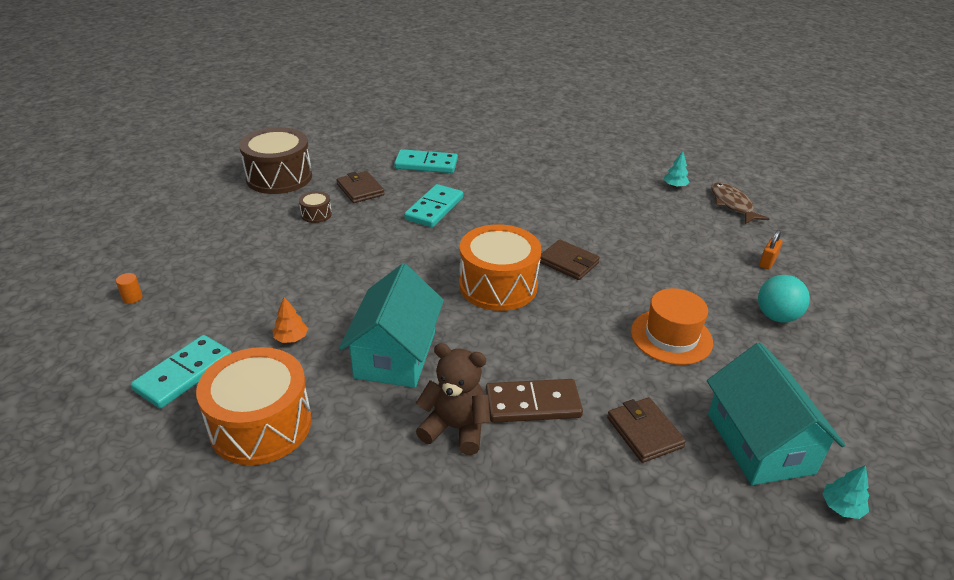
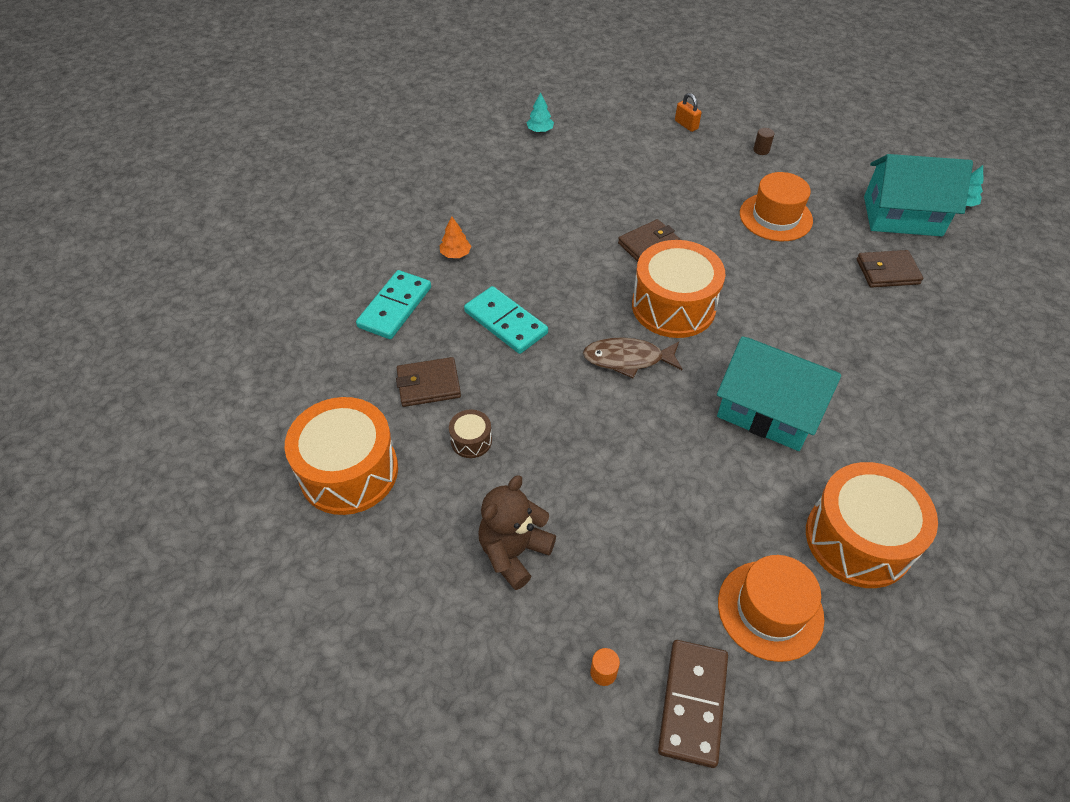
camera: 70 degrees left, 15 degrees up
turquoise domino [131,335,232,409] -> orange hat [718,555,824,662]
brown drum [239,127,312,194] -> orange drum [284,397,398,515]
orange tree [273,297,308,343] -> orange tree moved to [440,216,471,258]
brown teddy bear [416,343,490,455] -> brown teddy bear moved to [478,475,556,590]
brown domino [486,379,583,423] -> brown domino moved to [658,640,728,768]
brown fish [711,182,770,224] -> brown fish moved to [583,337,683,378]
turquoise ball [758,275,810,323] -> brown cylinder [753,128,774,155]

